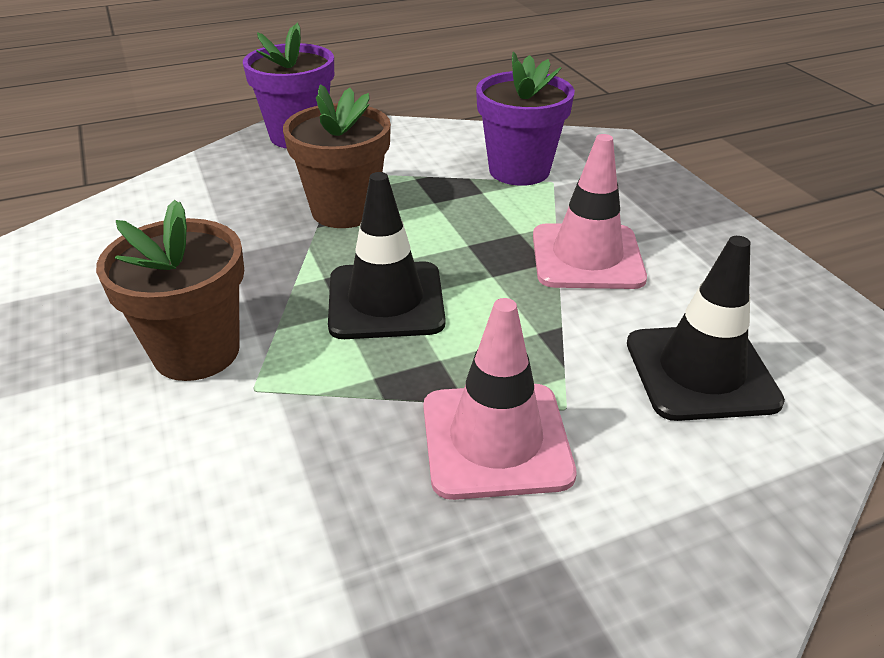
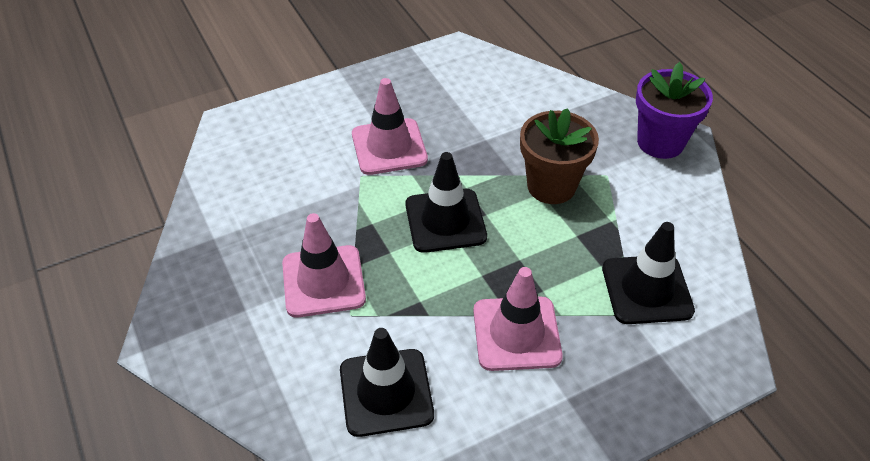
camera: 85 degrees right, 10 degrees up
brown flower pot [96,200,244,381] -> pink traffic cone [352,78,428,175]
purple flower pot [476,52,575,186] -> black traffic cone [602,222,695,324]

